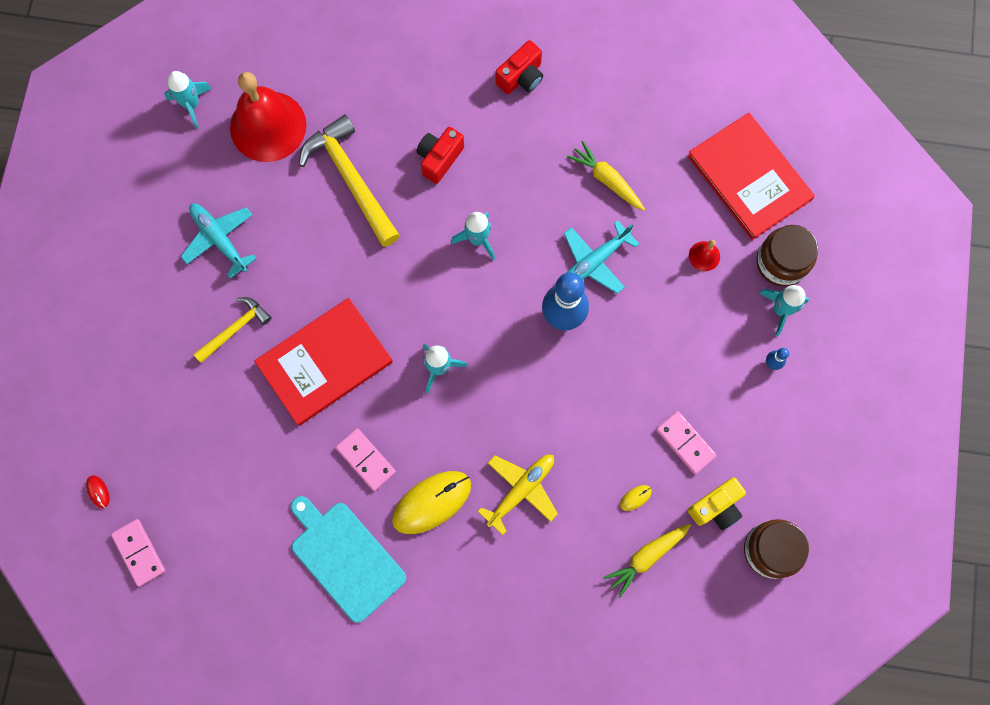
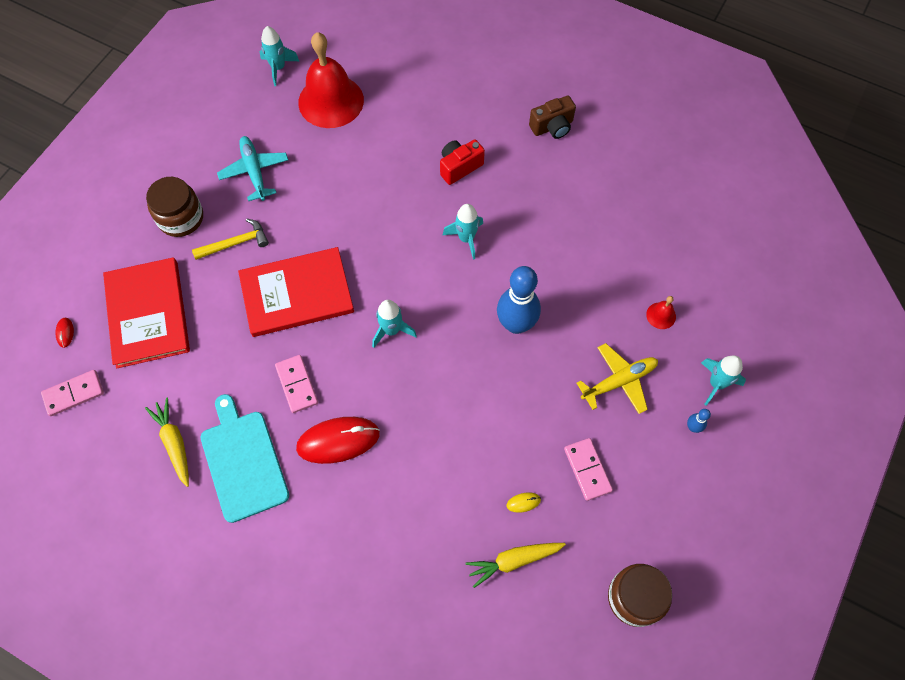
camera: 20 degrees right, 10 degrees down
pink domino [111,519,165,587] -> pink domino turned 75 degrees clockwise [41,370,104,416]
yellow hammer [299,115,400,247] -> none
yellow mouse [392,471,471,534] -> red mouse [296,417,380,464]
yellow plane [478,455,558,535] -> yellow plane moved to [577,343,658,414]
red camera [495,40,543,94] -> brown camera [529,96,576,139]
turquoise plane [564,220,639,294] -> none
yellow carrot [567,140,645,211] -> yellow carrot moved to [145,398,189,487]
red book [687,113,815,240] -> red book moved to [103,257,190,368]
yellow camera [688,477,746,530] -> none
brown jar [756,225,818,286] -> brown jar moved to [146,177,203,237]

